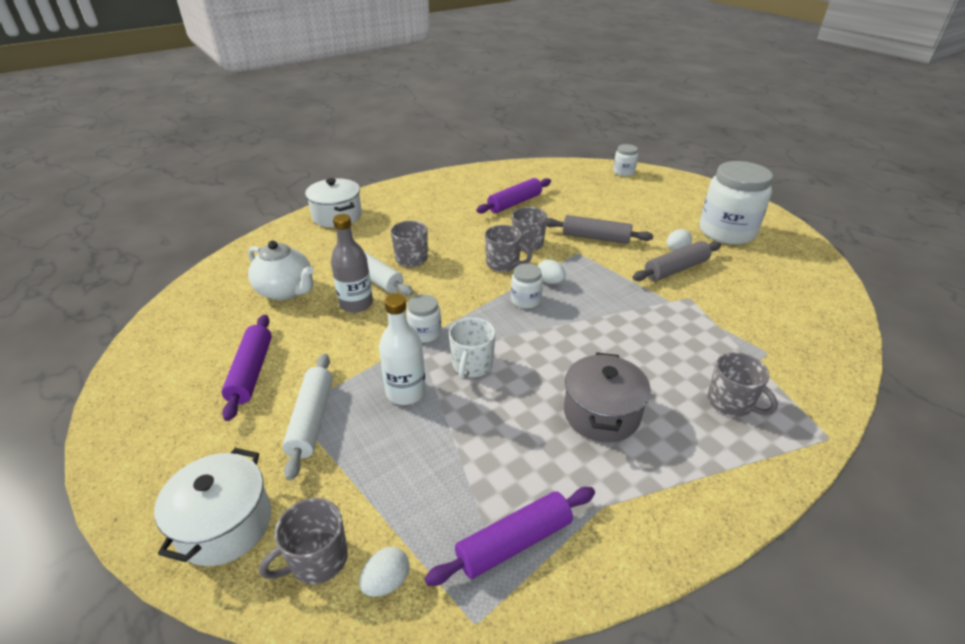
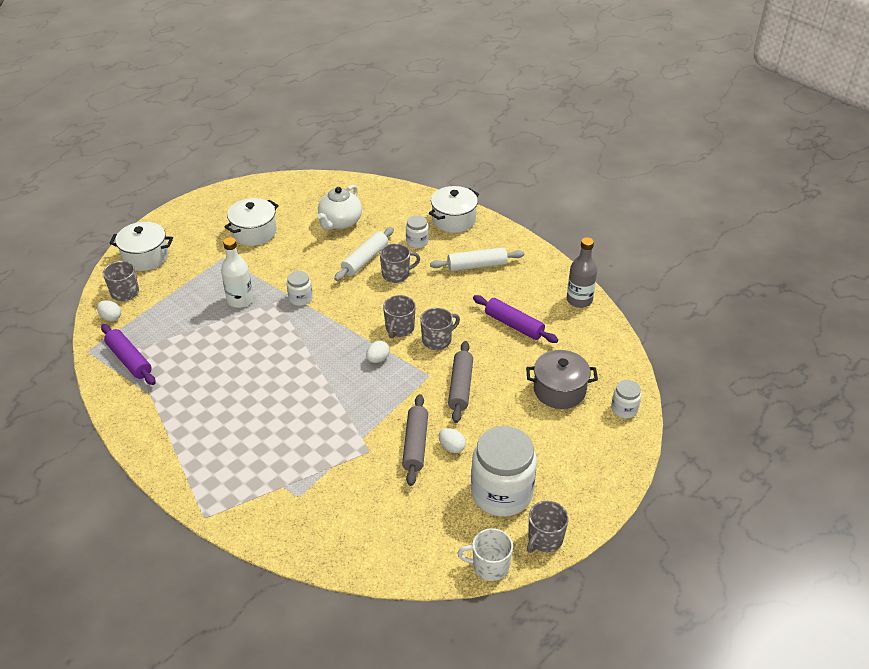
camera: 80 degrees right, 5 degrees up
purple rolling pin [222,315,272,421] -> white pot [224,198,279,246]
white rolling pin [282,354,333,481] -> white rolling pin moved to [430,247,524,271]
grey bottle [331,214,373,313] -> grey bottle moved to [567,237,597,308]
white mug [449,318,496,380] -> white mug moved to [457,528,513,581]
white jar [511,264,543,309] -> white jar moved to [406,215,429,248]
grey pot [564,352,651,443] -> grey pot moved to [526,350,598,409]
grey rolling pin [632,241,721,281] -> grey rolling pin turned 45 degrees clockwise [402,394,428,486]
grey mug [707,352,778,417] -> grey mug moved to [527,501,569,553]

